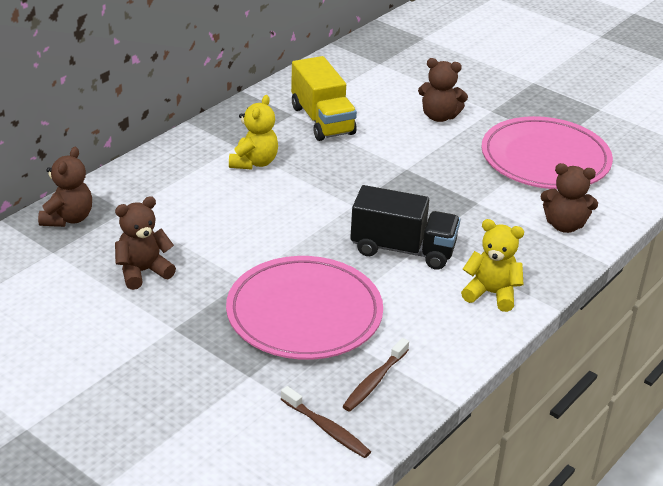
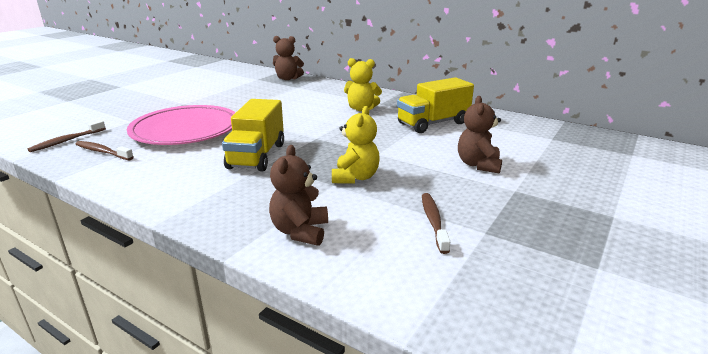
camera: 85 degrees right, 10 degrees down
brown teddy bear [115,196,176,290] -> none
black truck [350,185,460,270] -> yellow truck [222,99,284,171]
yellow teddy bear [461,219,524,312] -> yellow teddy bear moved to [332,106,380,183]
pink plate [481,116,613,189] -> brown toothbrush [422,193,450,254]

